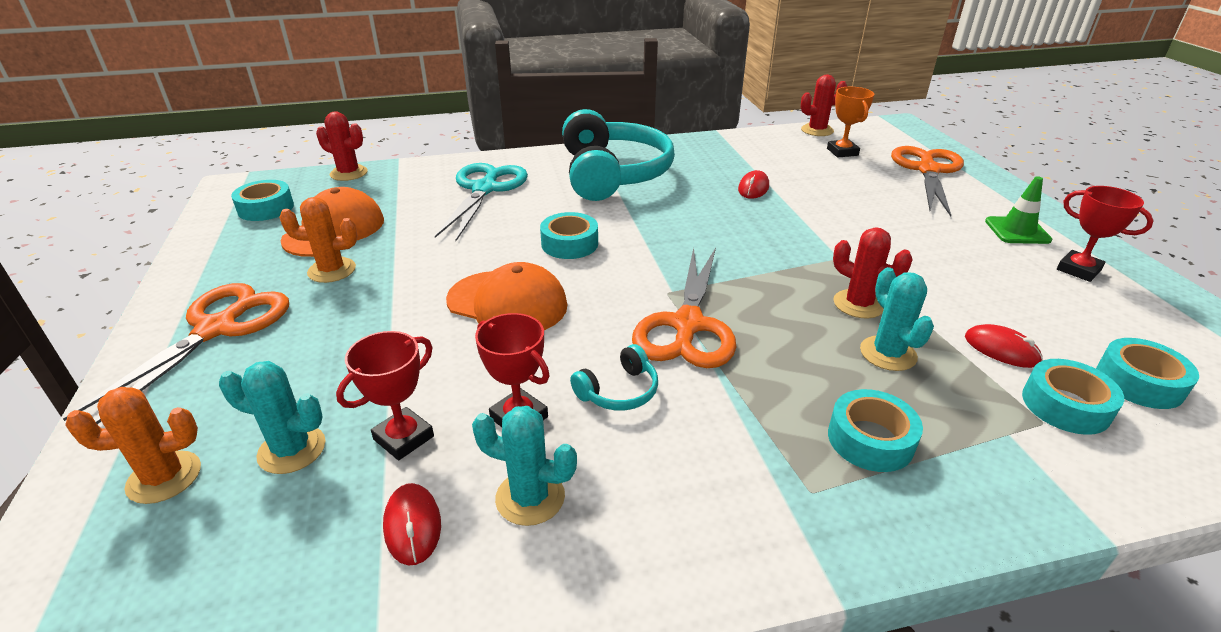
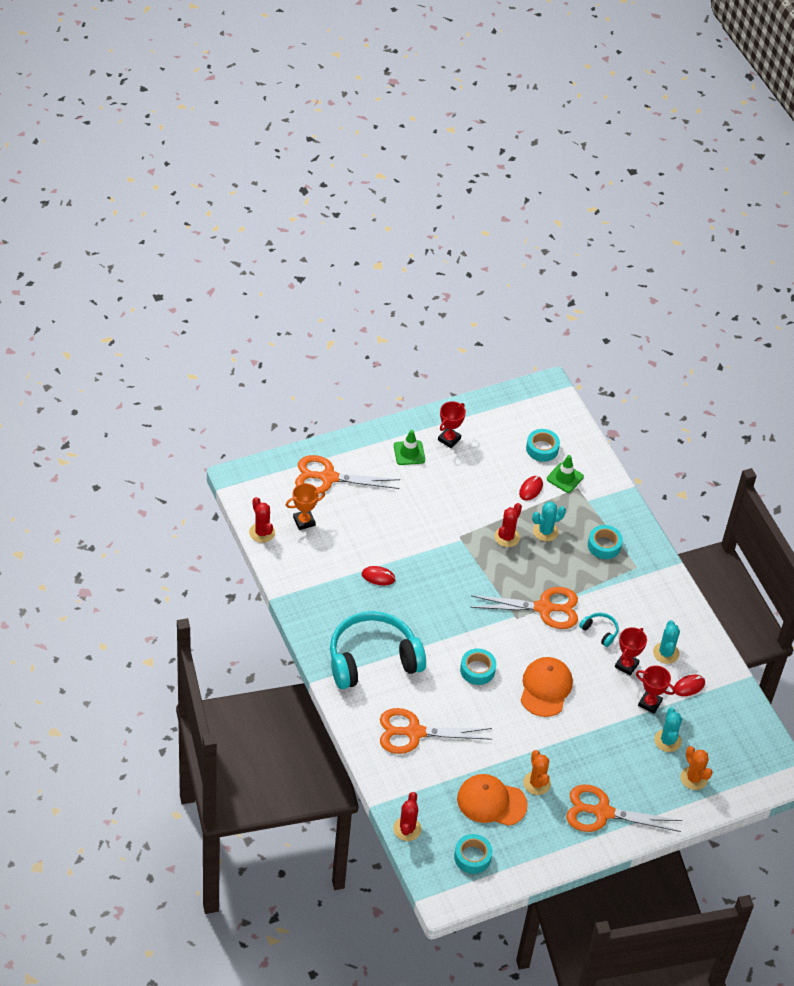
camera: 105 degrees left, 15 degrees up
turquoise scissors [435,163,528,241] -> orange scissors [380,708,492,754]
turquoise tape [1022,359,1124,435] -> green traffic cone [547,455,584,493]

